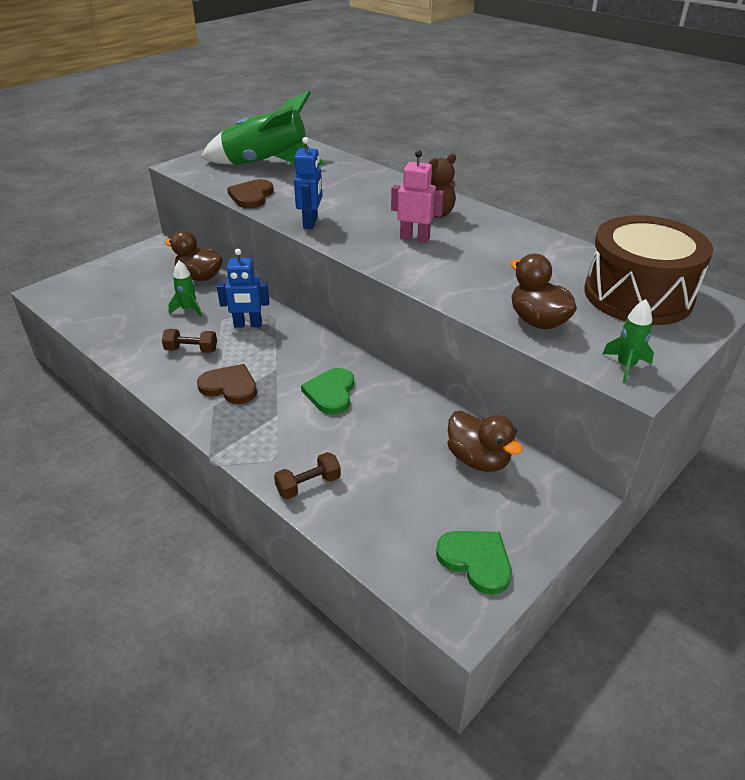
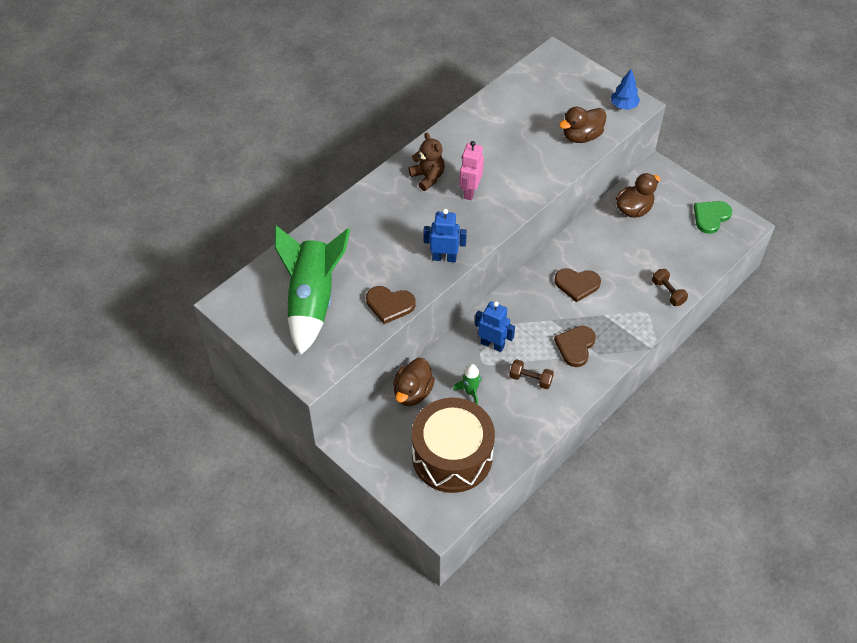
camera: 90 degrees left, 15 degrees up
brown dumbbell [162,329,217,353] -> brown dumbbell turned 75 degrees counterclockwise [509,359,554,389]
blue robot [217,249,270,328] -> blue robot turned 60 degrees counterclockwise [475,301,515,352]
green heart [301,368,354,415] -> brown heart [554,268,601,302]
brown drum [584,215,713,325] -> brown drum moved to [412,398,495,493]
green rocket [603,299,654,383] -> blue tree [611,69,640,110]

